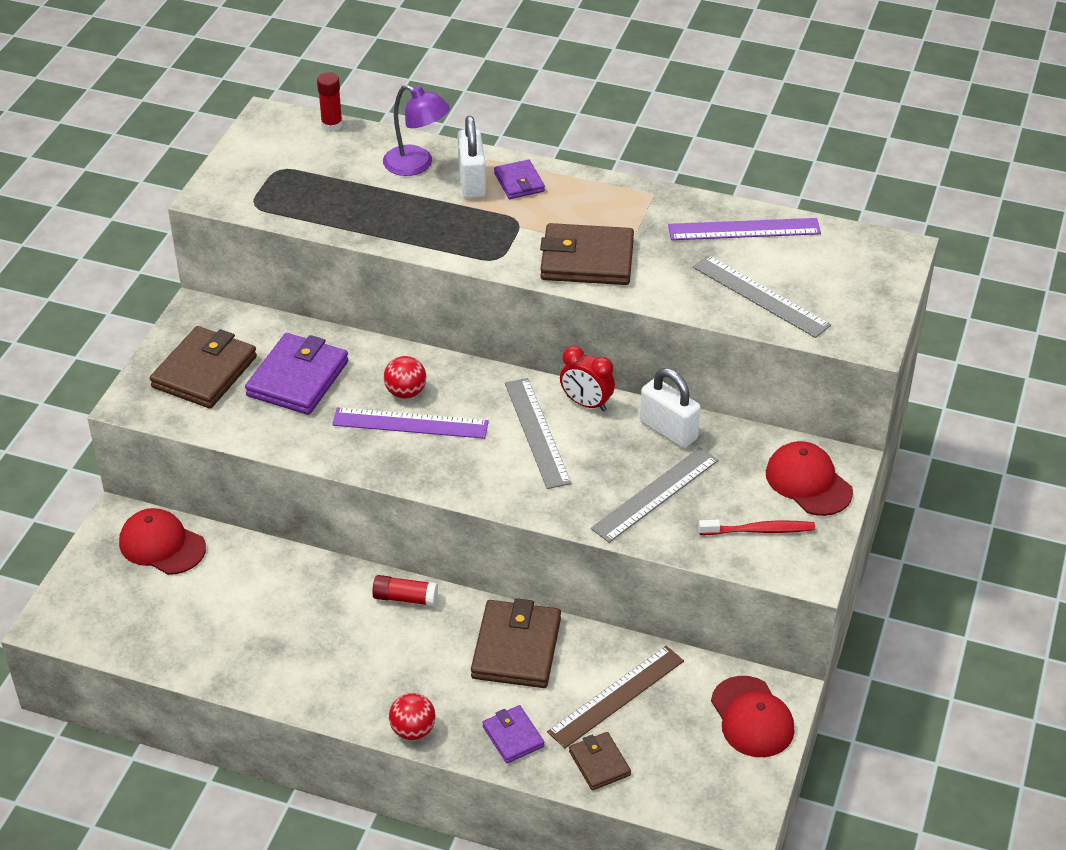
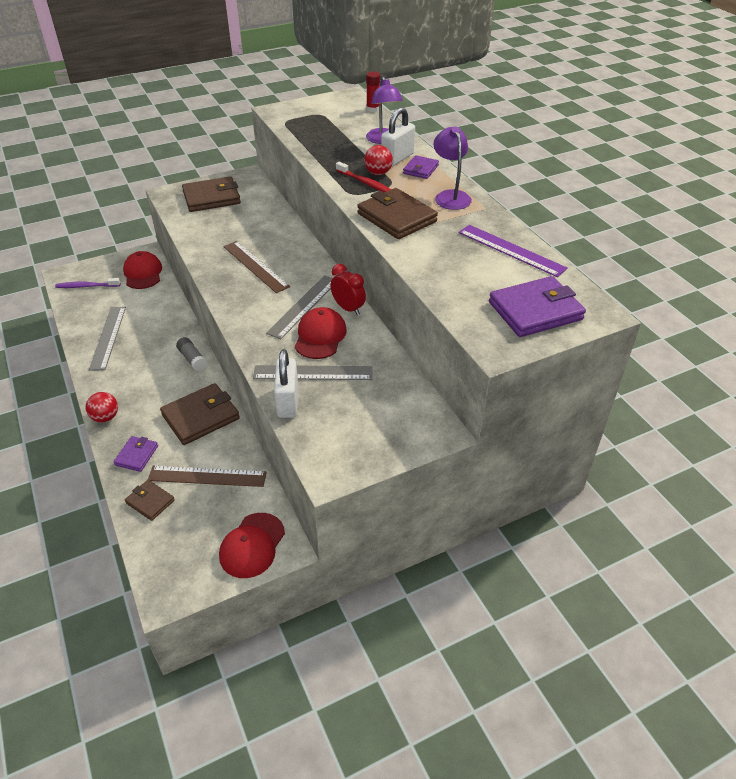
camera: 45 degrees right, 0 degrees up
purple wallet [245,333,349,415] -> purple wallet moved to [489,276,586,337]
purple ruler [332,407,489,439] -> brown ruler [223,241,290,293]
red glue stick [372,575,438,606] -> grey glue stick [176,337,207,371]
red ball [384,356,426,399] -> red ball moved to [364,145,393,175]
red clock [560,346,615,411] -> red clock turned 150 degrees clockwise [331,264,366,315]
brown wallet [569,732,631,790] -> brown wallet turned 75 degrees counterclockwise [125,480,175,521]
white padlock [640,368,701,448] -> white padlock moved to [274,349,298,418]
grey ruler [693,255,831,338] -> grey ruler moved to [89,307,126,371]
red toothbrush [699,520,815,535] -> red toothbrush moved to [336,162,391,192]
red cap [766,441,853,516] -> red cap moved to [295,307,347,359]
none -> purple toothbrush [55,278,120,288]
none -> purple lamp [433,126,472,210]

